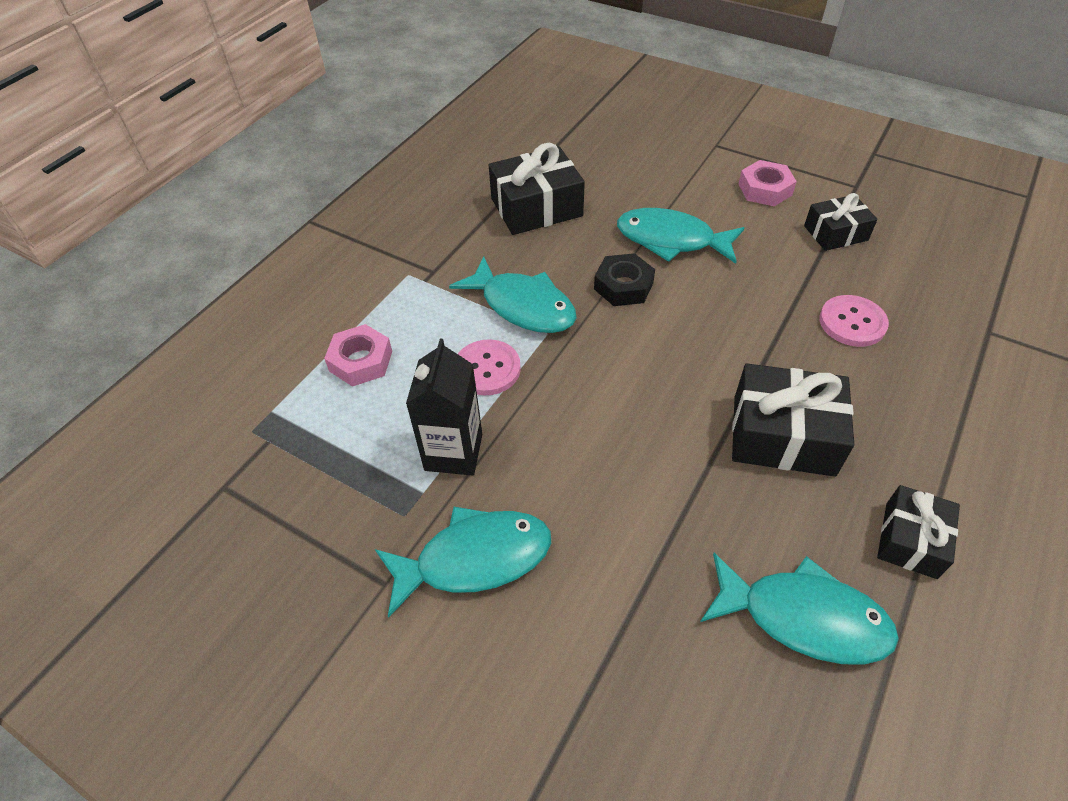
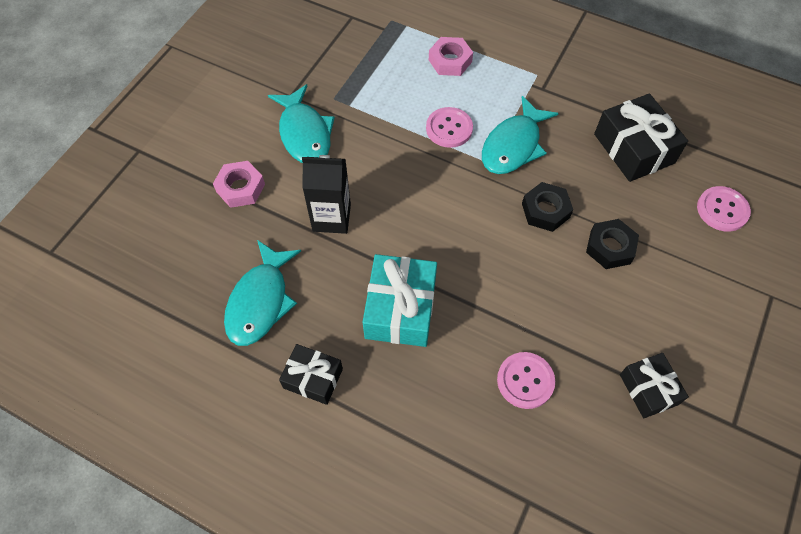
camera: 85 degrees right, 10 degrees up
black carton [406,339,482,475] -> black carton moved to [302,155,351,234]
turquoise fish [617,208,744,264] -> black nut [586,219,639,269]
black gift [732,363,854,477] -> turquoise gift [363,254,437,347]
pink nut [739,160,797,206] -> pink nut moved to [213,161,265,208]
none -> pink button [697,186,751,232]

